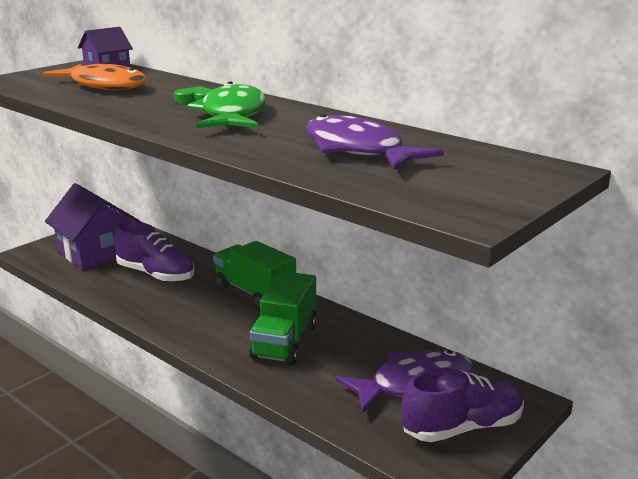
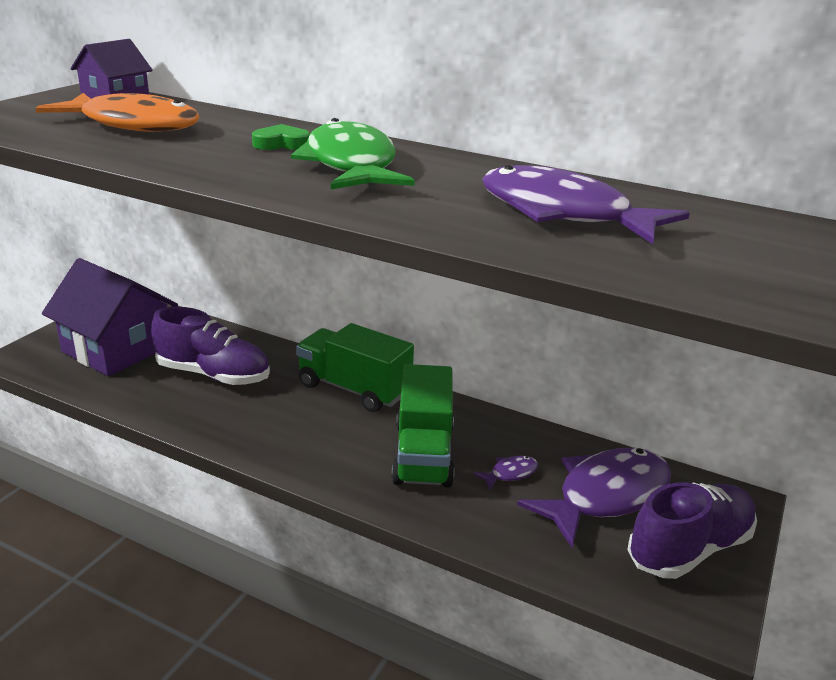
camera: 15 degrees left, 5 degrees up
none -> purple fish [473,456,538,490]

